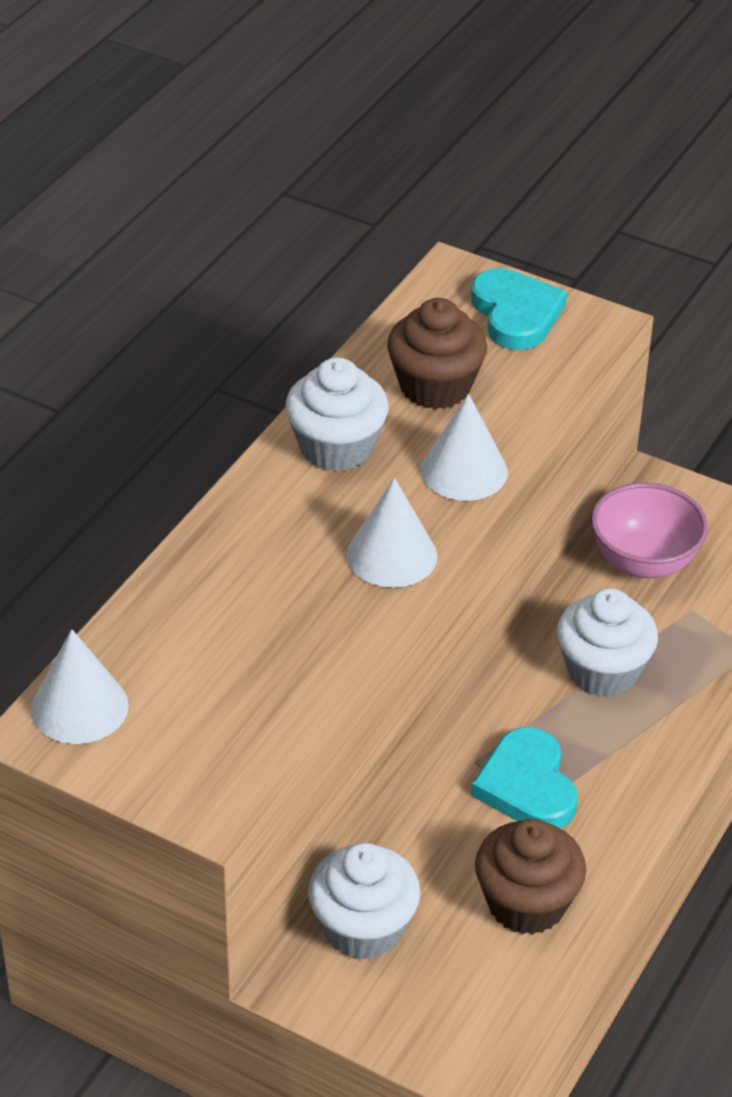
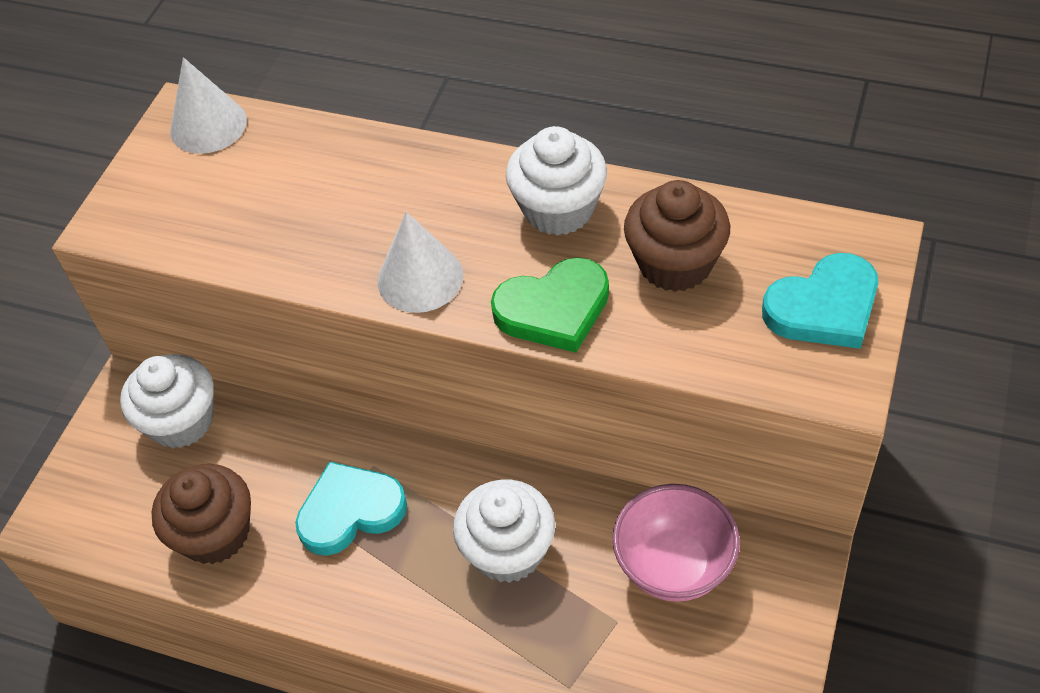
camera: 85 degrees right, 10 degrees up
white cone [420,394,508,501] -> green heart [491,258,609,353]

